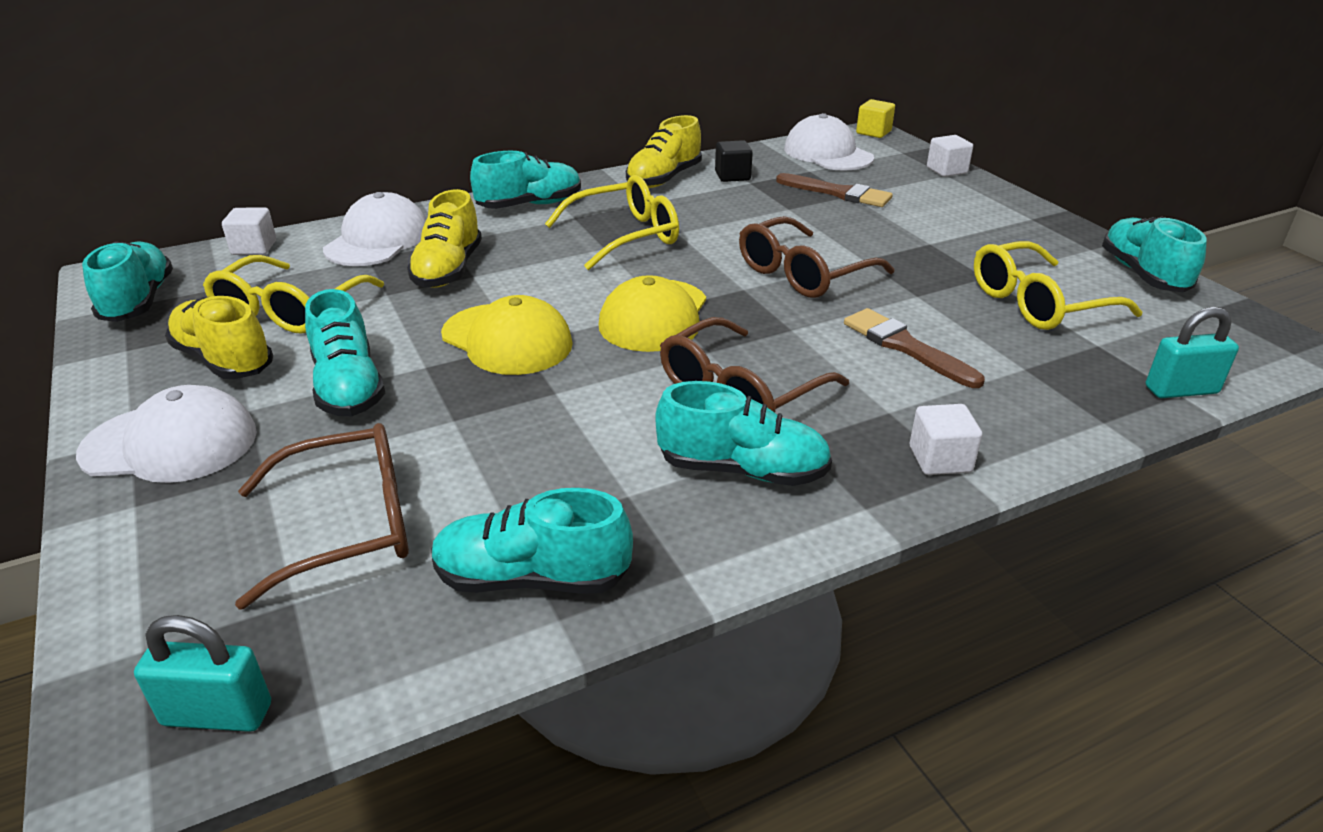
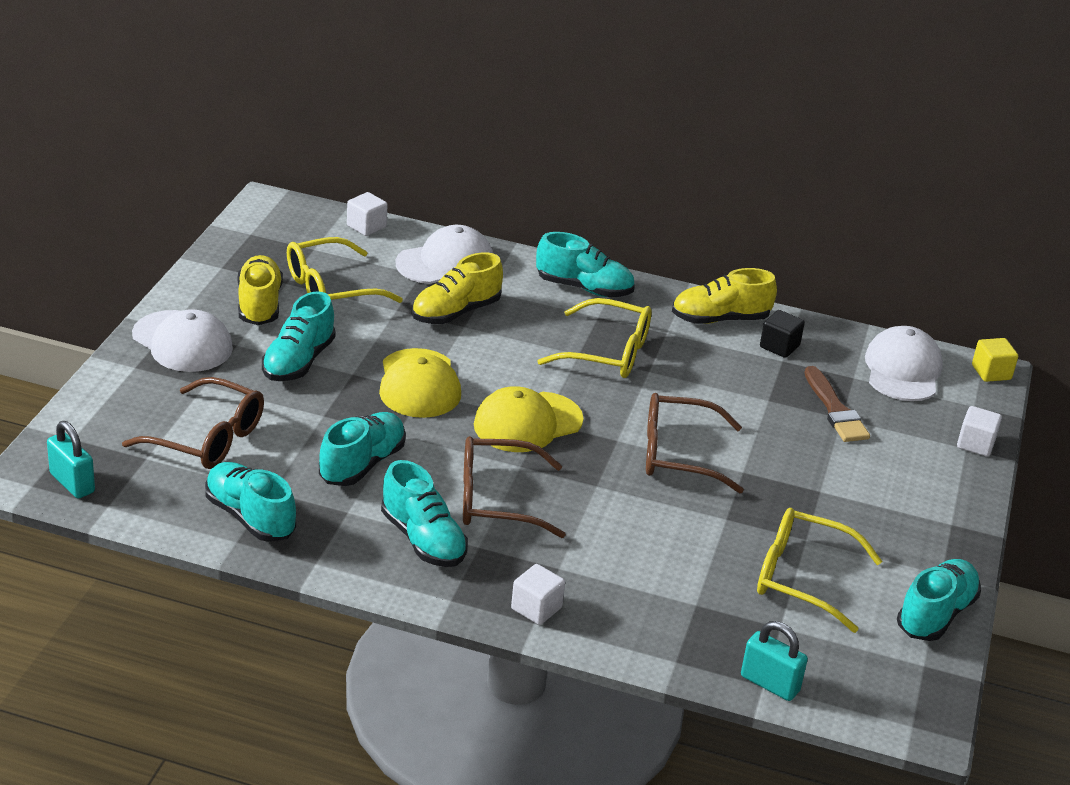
camera: 40 degrees right, 0 degrees up
turquoise shoe [82,241,173,322] -> turquoise shoe moved to [319,412,406,486]
brown brush [844,308,985,388] -> none

